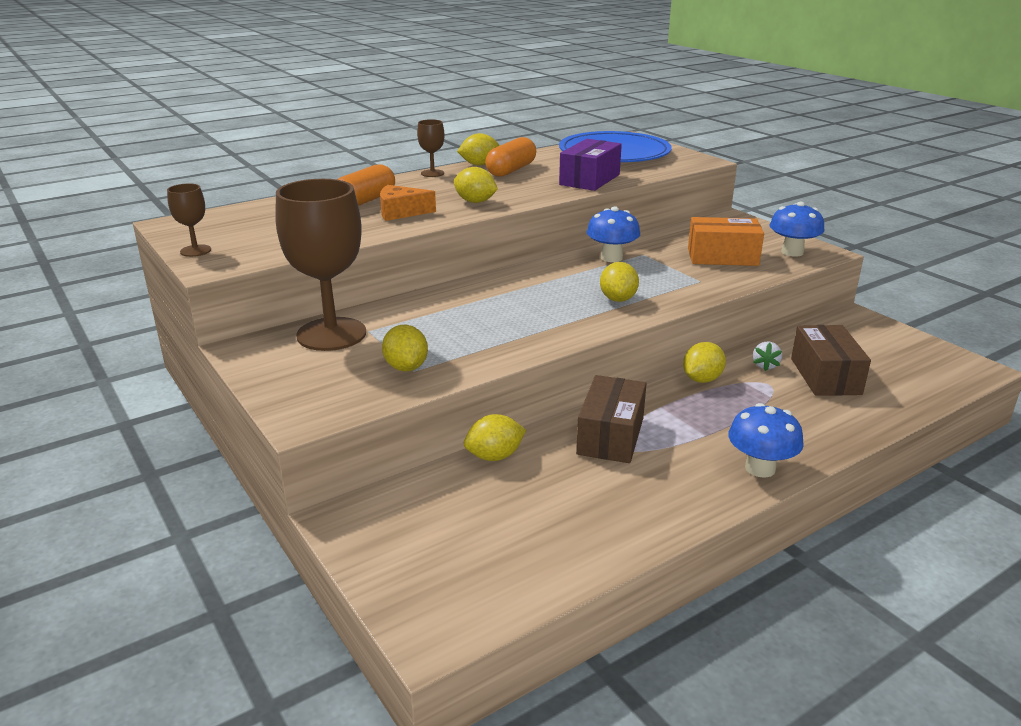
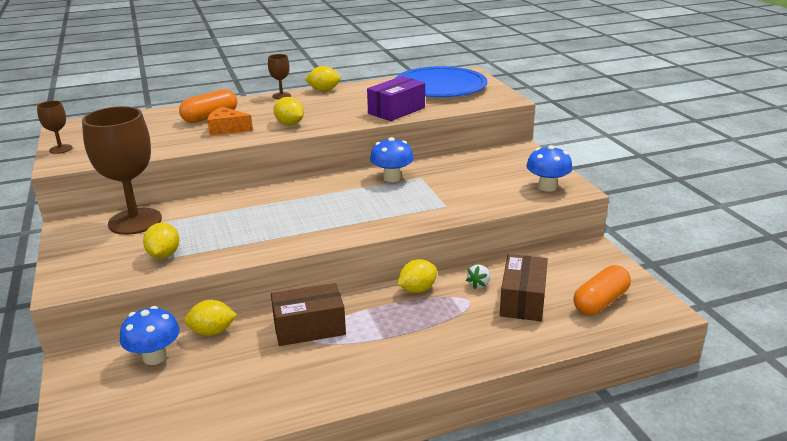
camera: 15 degrees right, 0 degrees up
orange capsule [485,137,536,177] -> orange capsule moved to [573,265,631,315]
brown box [576,375,647,463] -> brown box turned 45 degrees clockwise [271,283,346,346]
yellow lemon [600,262,639,302] -> none
orange box [688,217,764,266] -> none
blue mushroom [728,403,804,478] -> blue mushroom moved to [120,306,180,365]

